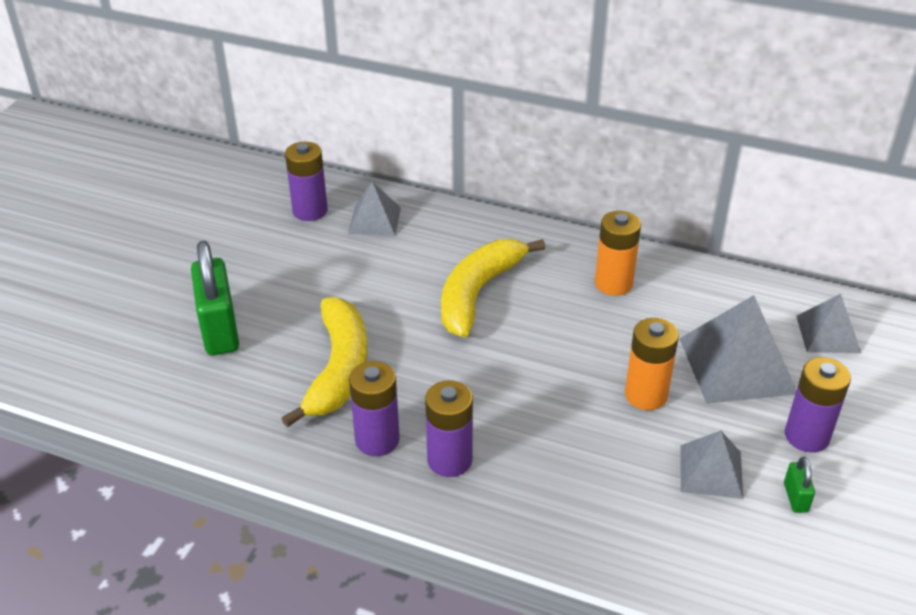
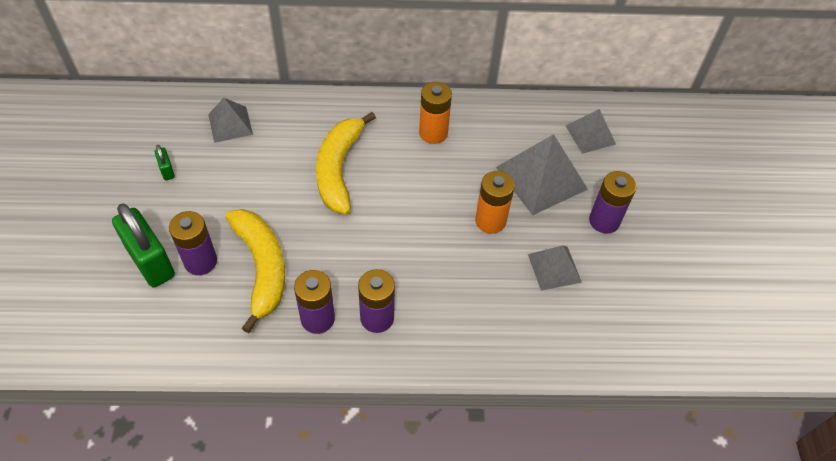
camera: 25 degrees left, 15 degrees up
purple battery [285,142,328,221] -> purple battery moved to [169,211,217,275]
green padlock [784,457,815,513] -> green padlock moved to [155,145,175,181]

